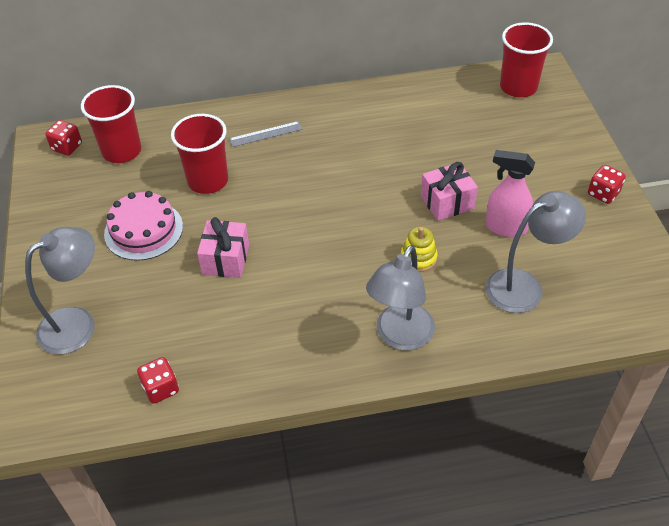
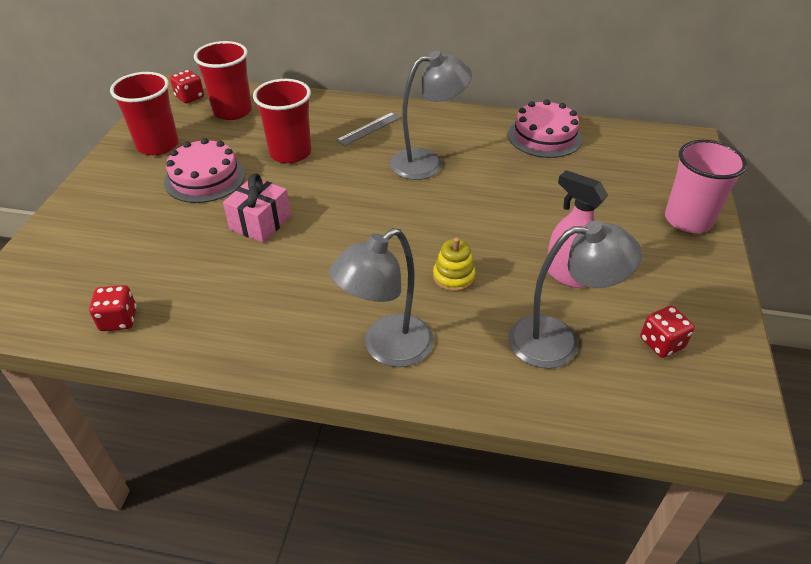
camera: 20 degrees right, 5 degrees down
grey lamp [25,227,95,355] -> grey lamp moved to [390,51,472,180]
grey ruler [229,121,303,147] -> grey ruler turned 45 degrees counterclockwise [336,112,401,146]
pink gift [421,162,478,221] -> none
red cup [500,22,553,97] -> red cup moved to [110,72,179,155]
red dice [588,165,626,204] -> red dice moved to [640,306,695,358]
none -> pink cake [508,99,582,158]
none -> pink cup [665,140,747,233]

